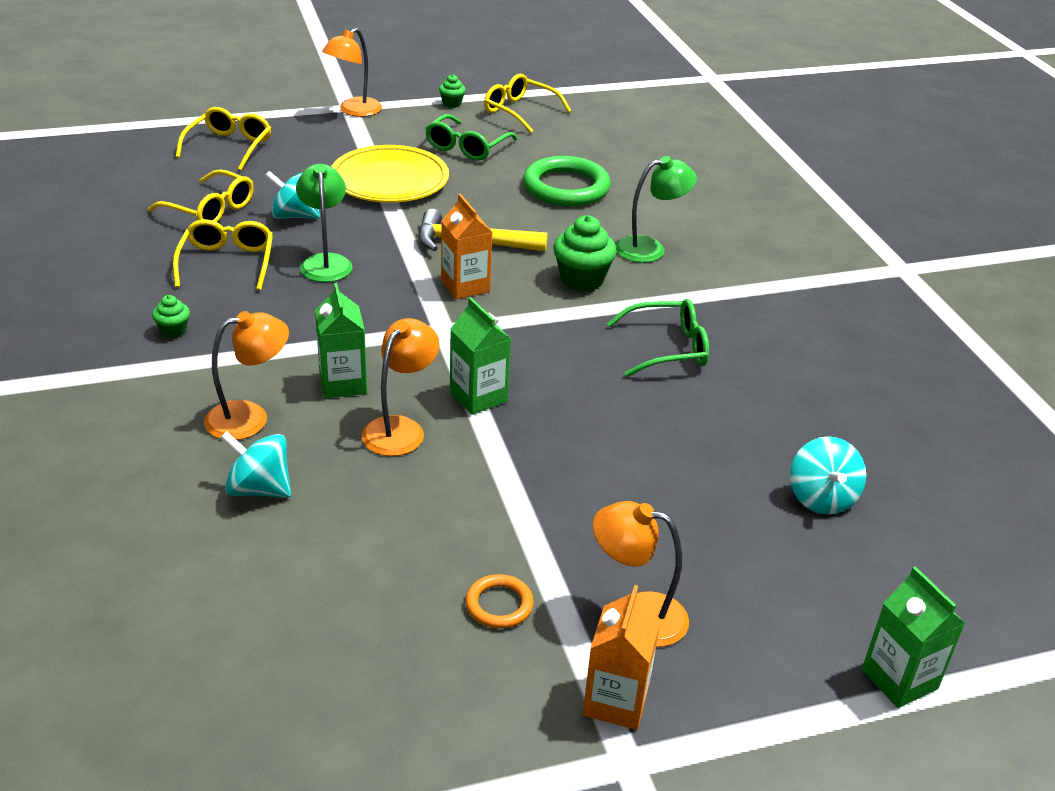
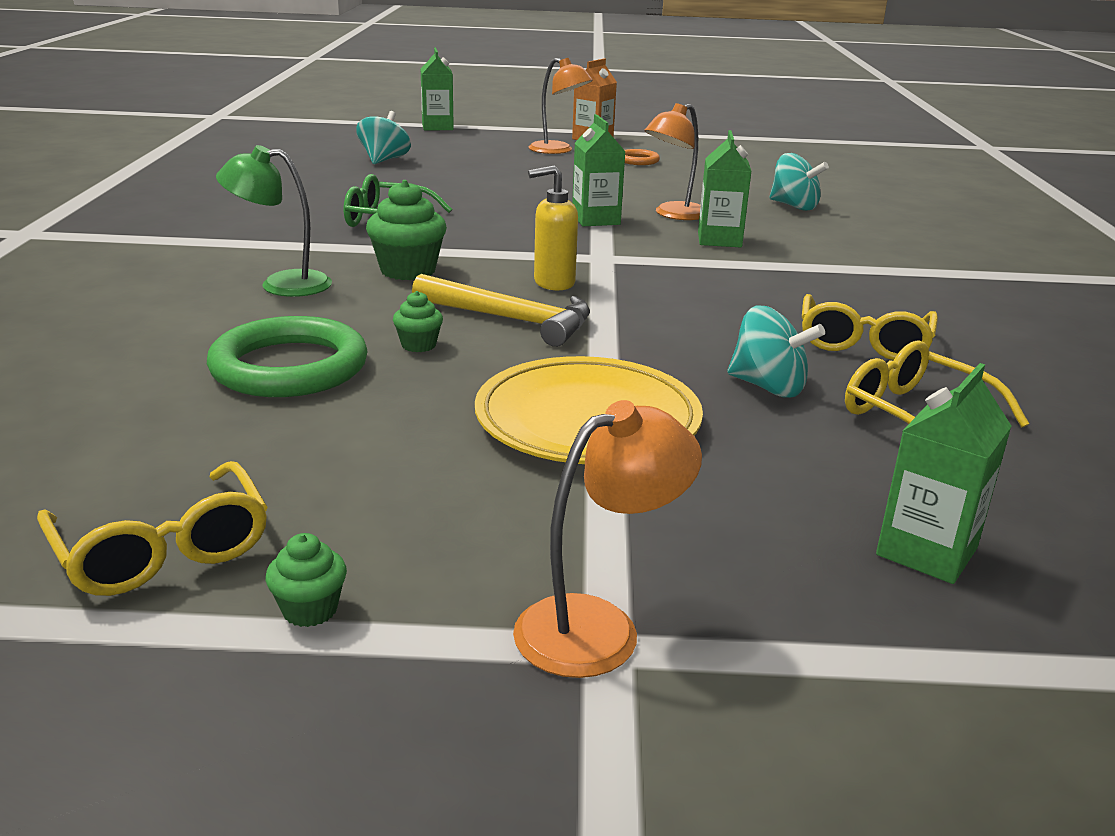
camera: 160 degrees left, 10 degrees down
green cupcake [152,295,190,338] -> green cupcake moved to [393,291,443,352]
yellow glasses [176,107,271,171] -> green carton [876,363,1012,584]
orange lamp [204,311,289,440] -> none
green lamp [296,164,353,282] -> none
green glasses [425,114,518,161] -> none
orange carton [441,194,492,299] -> yellow soap dispenser [528,165,578,291]

